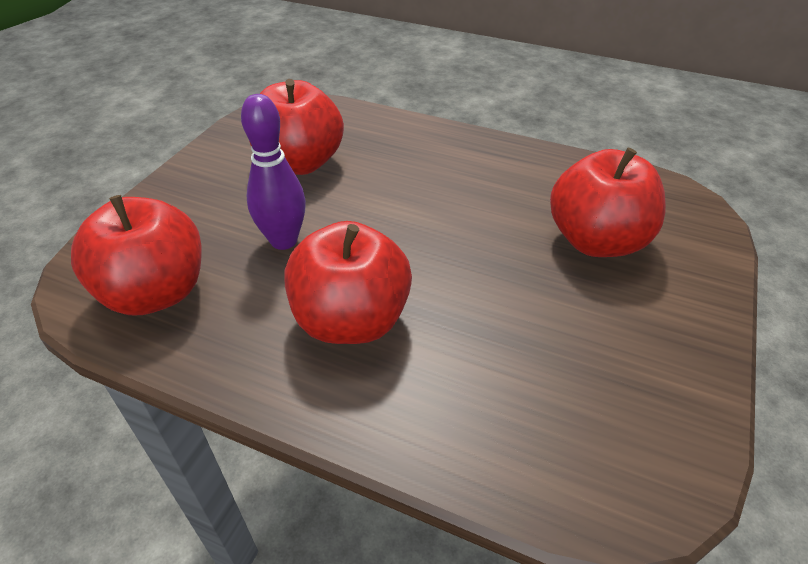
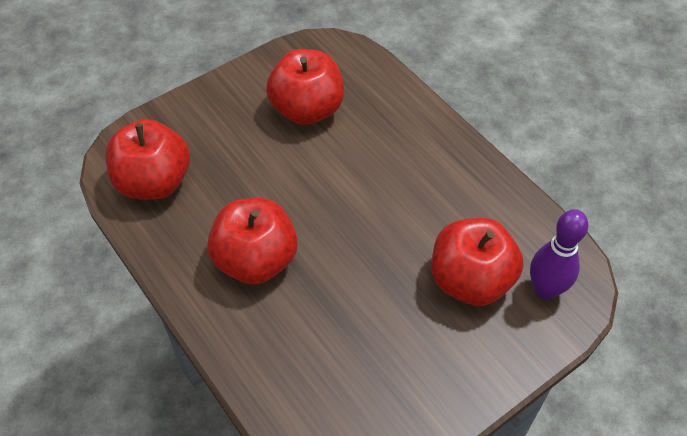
camera: 30 degrees right, 10 degrees up
purple bowling pin [241,94,306,250] -> purple bowling pin moved to [530,209,588,300]

